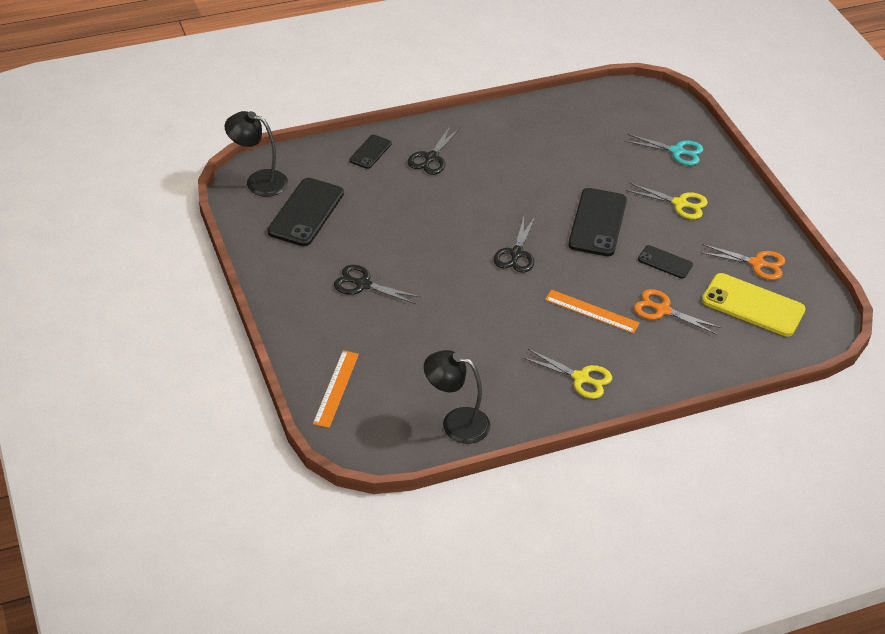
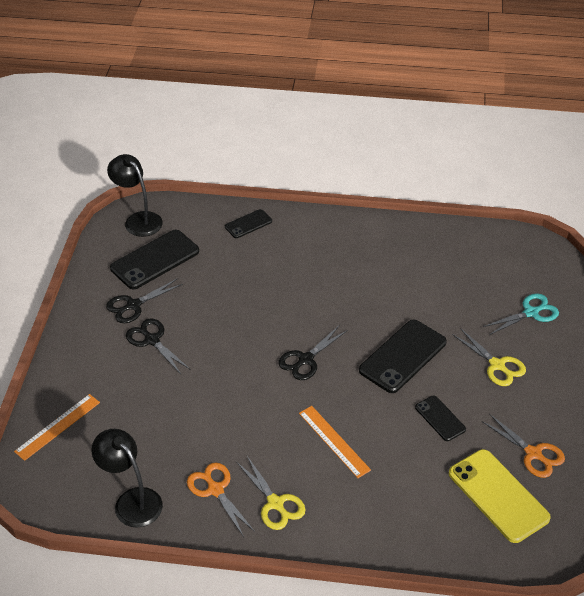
camera: 30 degrees right, 0 degrees up
black scissors [408,125,460,175] -> black scissors moved to [106,279,183,323]
turquoise scissors [624,134,703,166] -> turquoise scissors turned 75 degrees counterclockwise [483,293,559,335]
orange scissors [634,289,721,335] -> orange scissors moved to [187,462,255,537]

